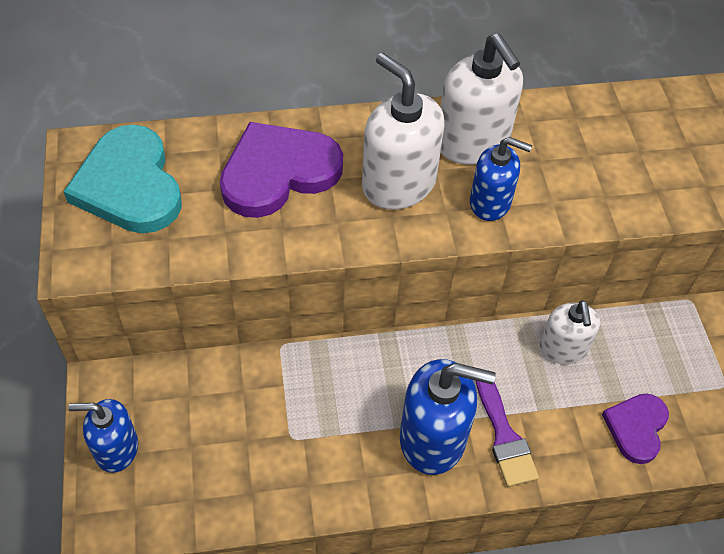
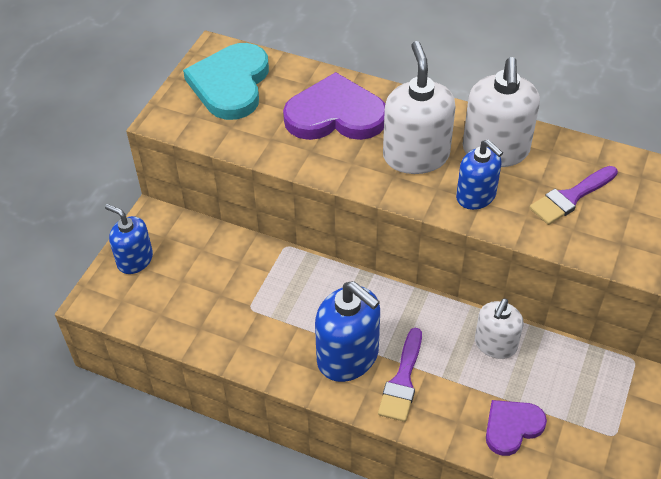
camera: 35 degrees right, 5 degrees down
none -> purple brush [529,166,618,225]

